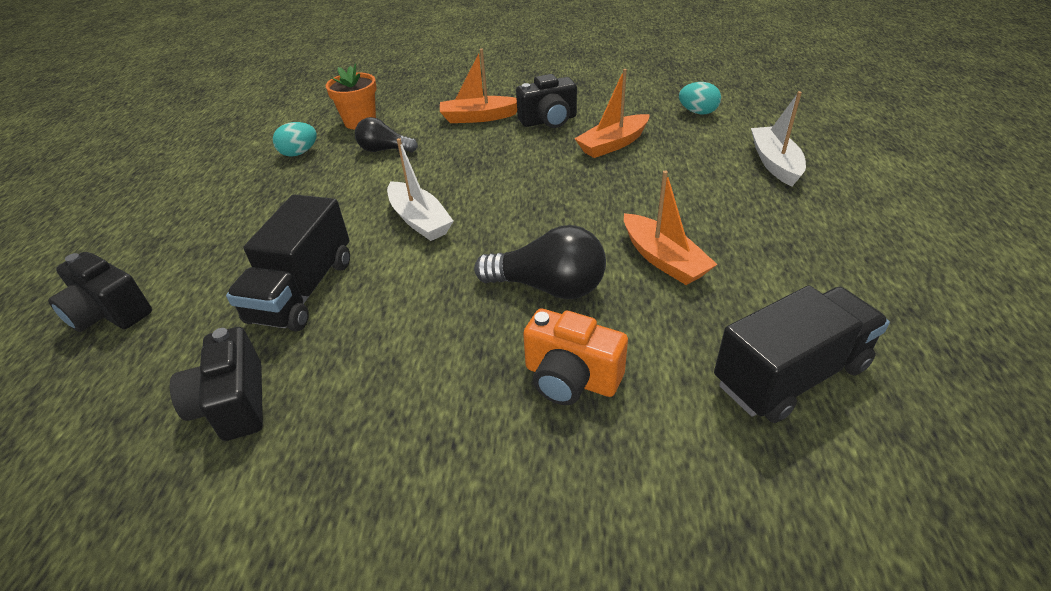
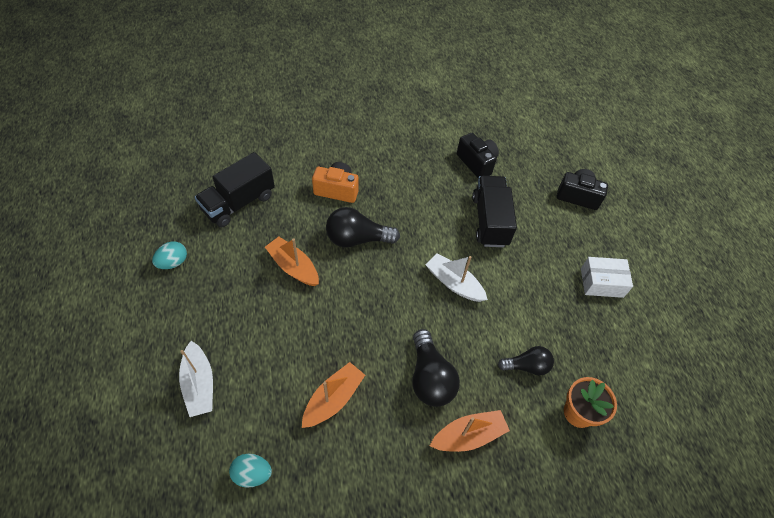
camera: 160 degrees right, 15 degrees up
turquoise egg [273,122,317,157] -> turquoise egg moved to [152,241,187,269]
black camera [516,74,577,128] -> none
none -> black light bulb [412,329,460,407]
none -> white box [581,257,633,298]

